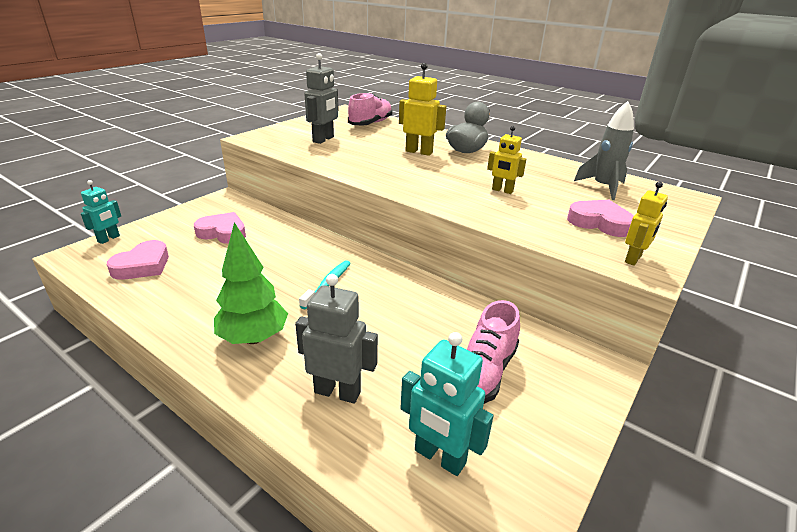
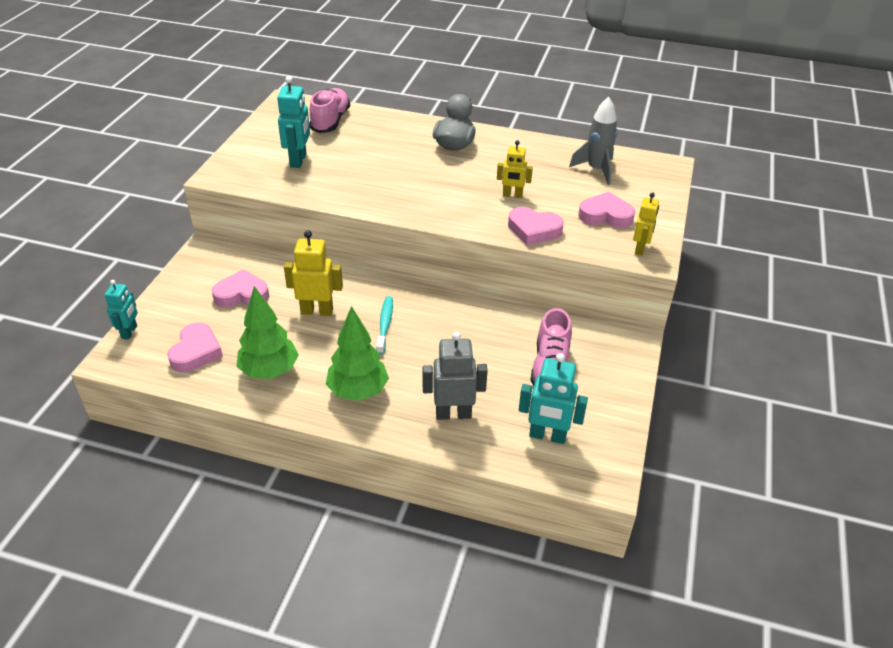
camera: 20 degrees left, 10 degrees up
grey robot [304,53,338,144] -> turquoise robot [277,76,310,168]
yellow robot [399,63,446,156] -> yellow robot moved to [284,230,343,316]
none -> green tree [236,286,299,379]
none -> pink heart [508,207,564,246]

